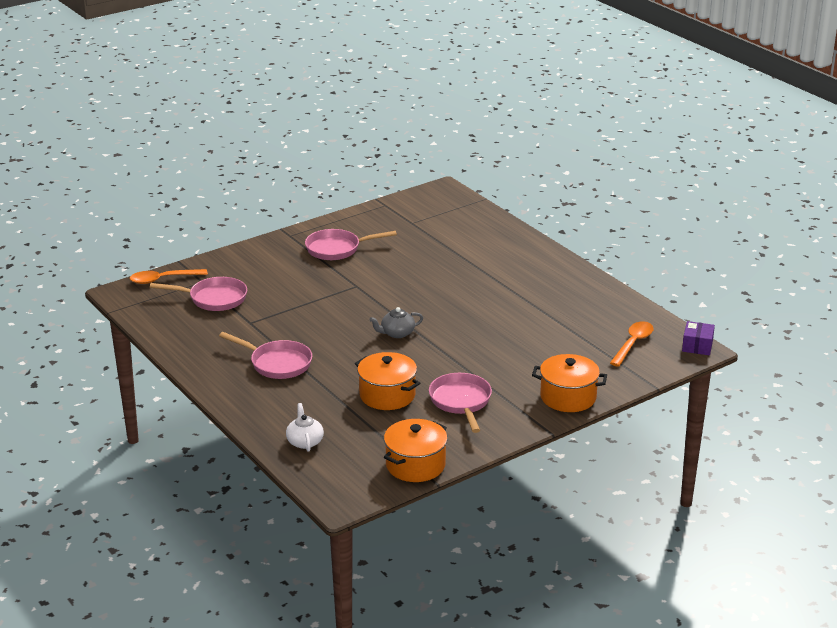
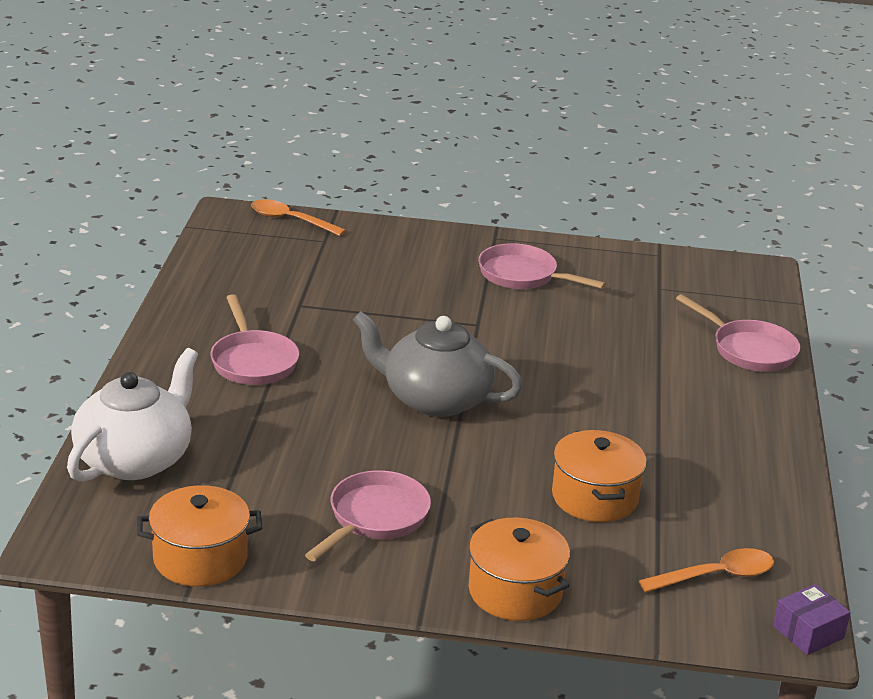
camera: 40 degrees right, 0 degrees up
pink pan [150,277,247,311] -> pink pan moved to [676,294,800,372]
white teapot [286,403,324,452] -> white teapot [67,348,198,482], size x2.10
orange pot [355,352,420,410] -> orange pot moved to [552,430,647,522]
grey teapot [369,307,423,338] -> grey teapot [353,311,523,417], size x2.10

